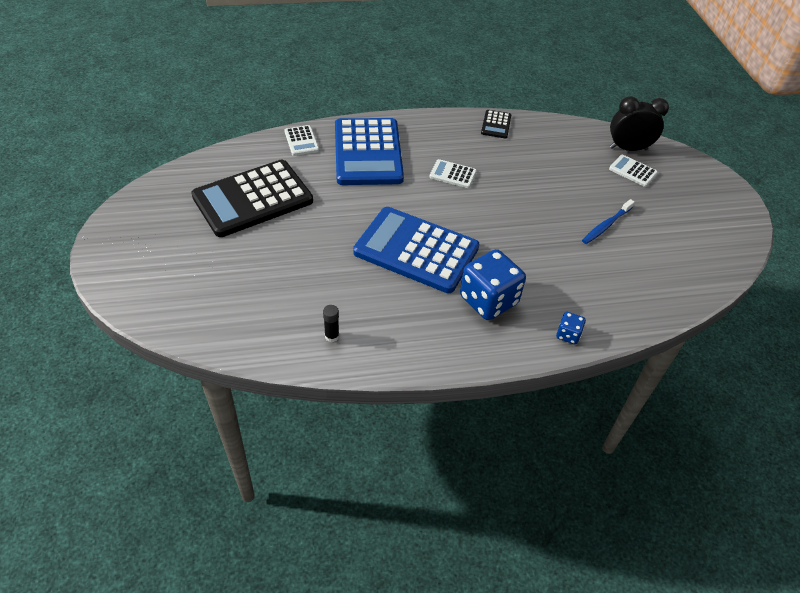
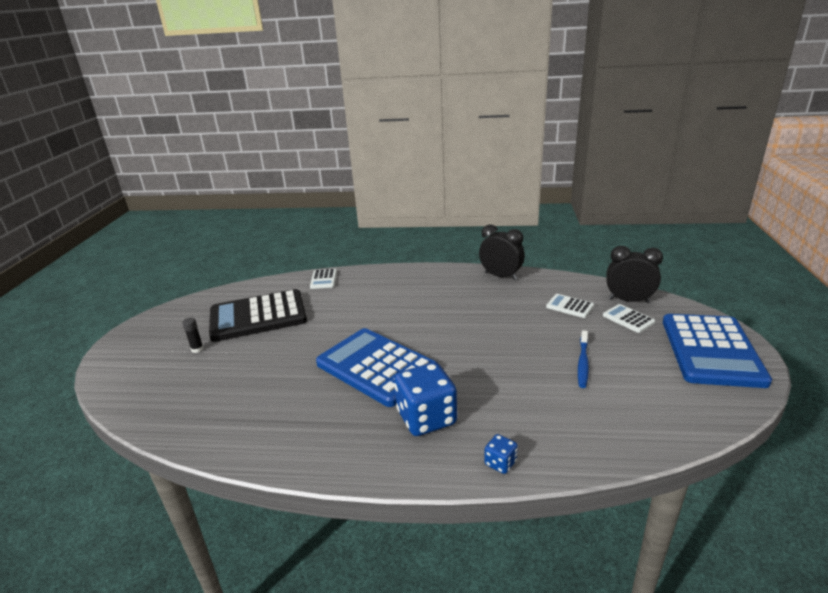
camera: 20 degrees right, 20 degrees down
black glue stick [323,305,339,342] -> black glue stick moved to [182,318,204,353]
blue calculator [335,118,404,185] -> blue calculator moved to [663,314,772,388]
white calculator [429,159,477,188] -> white calculator moved to [546,294,594,318]
black calculator [481,110,511,139] -> black clock [479,224,525,280]
blue toothbrush [582,199,635,244] -> blue toothbrush turned 45 degrees counterclockwise [578,330,589,388]

